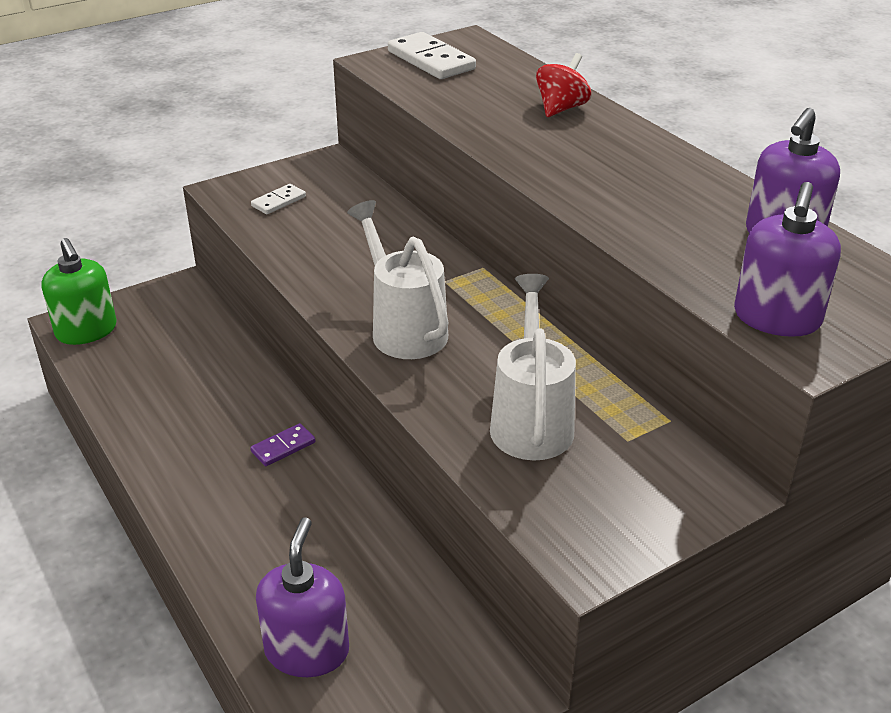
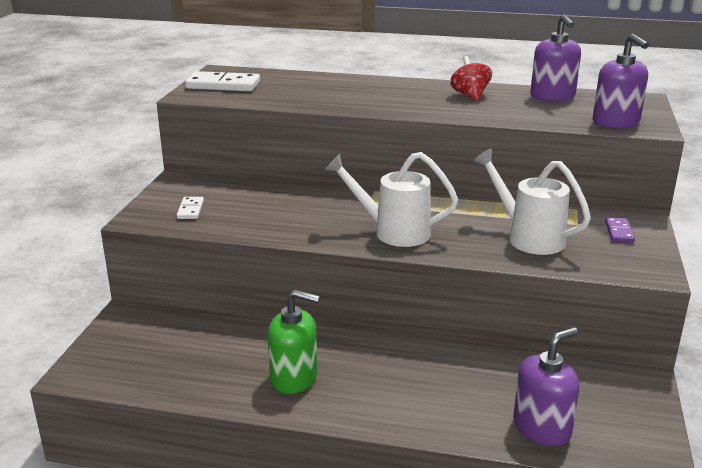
camera: 45 degrees left, 10 degrees down
green soap dispenser [41,238,117,345] -> green soap dispenser moved to [268,290,320,394]
purple domino [251,423,315,466] -> purple domino moved to [605,217,635,243]
purple soap dispenser [256,517,349,677] -> purple soap dispenser turned 90 degrees clockwise [513,327,579,446]
red spinning top [536,53,591,117] -> red spinning top moved to [450,56,492,101]

